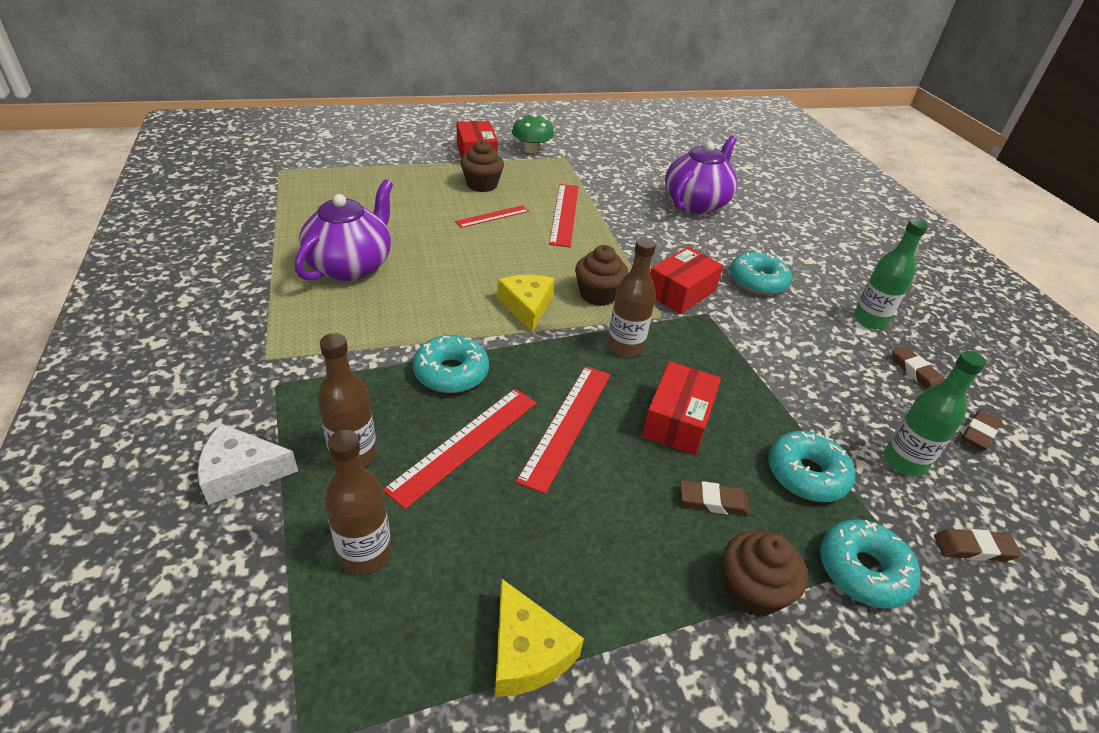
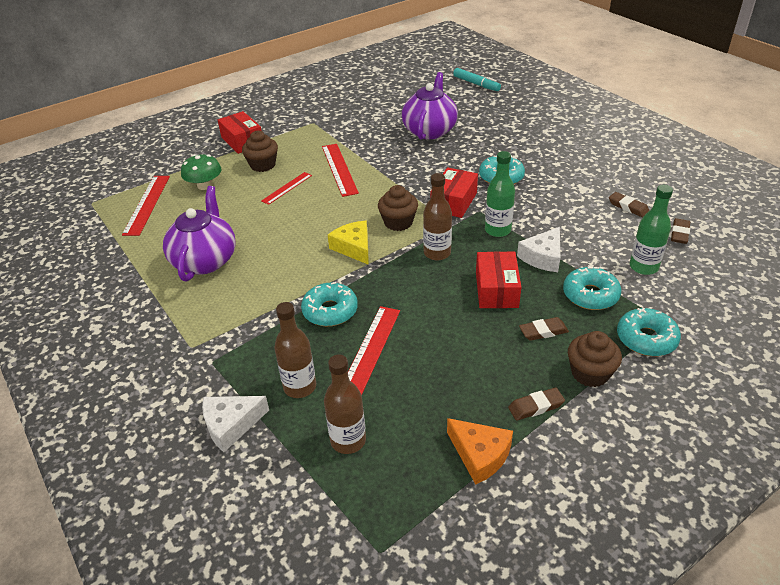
camera: 15 degrees left, 0 degrees up
yellow cheese [495,578,584,697] -> orange cheese [447,418,513,485]
green mushroom [512,114,554,153] -> green mushroom moved to [181,154,221,190]
red ruler [516,366,611,494] -> red ruler moved to [122,176,170,236]
green bottle [854,219,928,329] -> green bottle moved to [485,151,515,237]
brown eraser [934,529,1022,561] -> brown eraser moved to [508,387,565,421]
none -> turquoise marker [453,68,501,91]
none -> white cheese [517,227,560,272]

